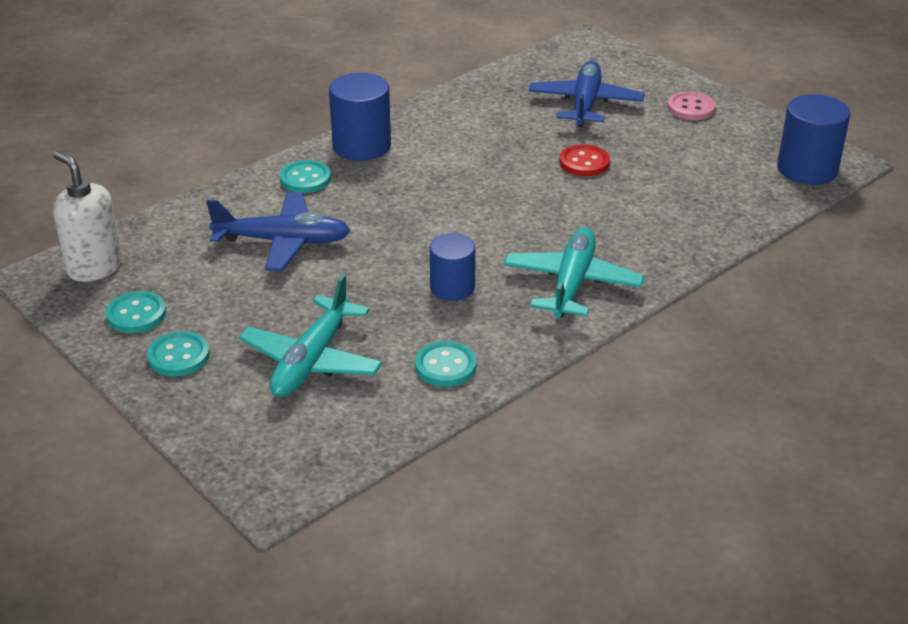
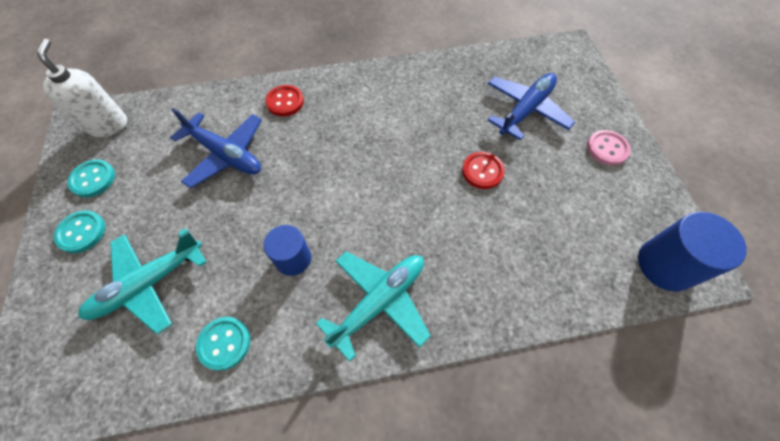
camera: 30 degrees right, 25 degrees up
turquoise button [280,160,331,193] -> red button [265,85,304,116]
blue cylinder [329,73,391,161] -> none

